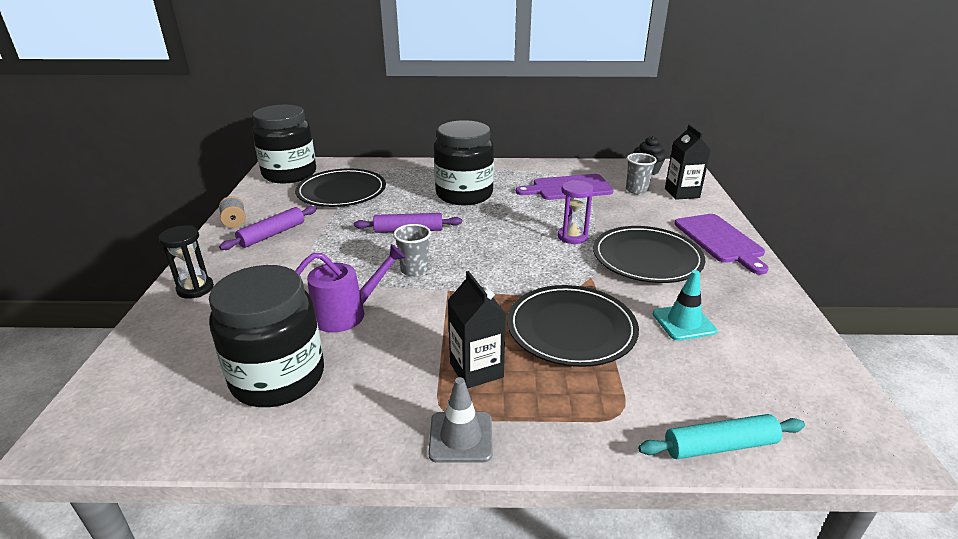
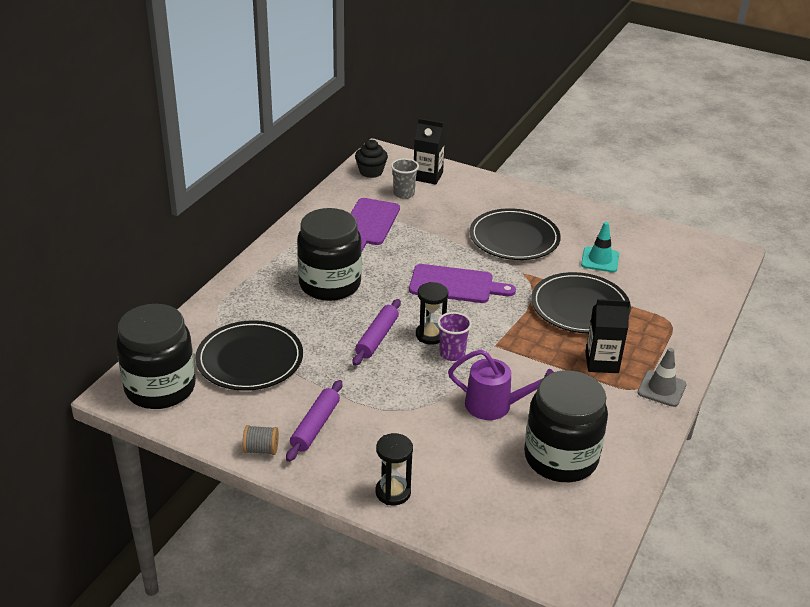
camera: 65 degrees left, 5 degrees up
purple rolling pin [219,206,317,250] -> purple rolling pin turned 45 degrees clockwise [286,380,342,462]
purple watering can [295,244,406,333] -> purple watering can turned 105 degrees clockwise [448,349,553,420]
grey cup [393,224,431,277] -> purple cup [437,312,472,361]
purple hourglass [558,180,593,244] -> none
turquoise rolling pin [638,414,805,459] -> none
purple cutting board [674,214,769,274] -> purple cutting board moved to [409,264,516,303]
none -> black hourglass [416,282,448,345]

